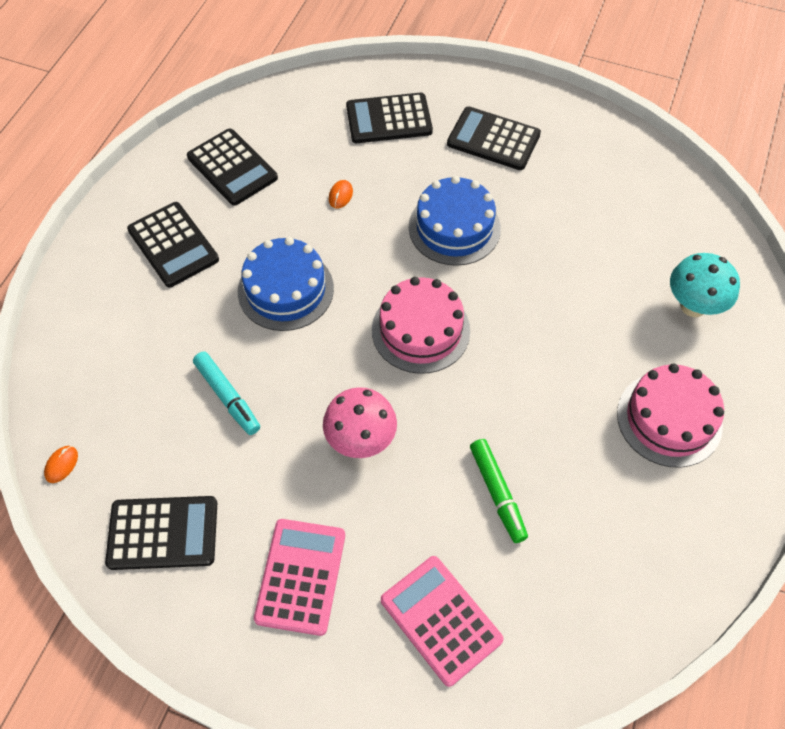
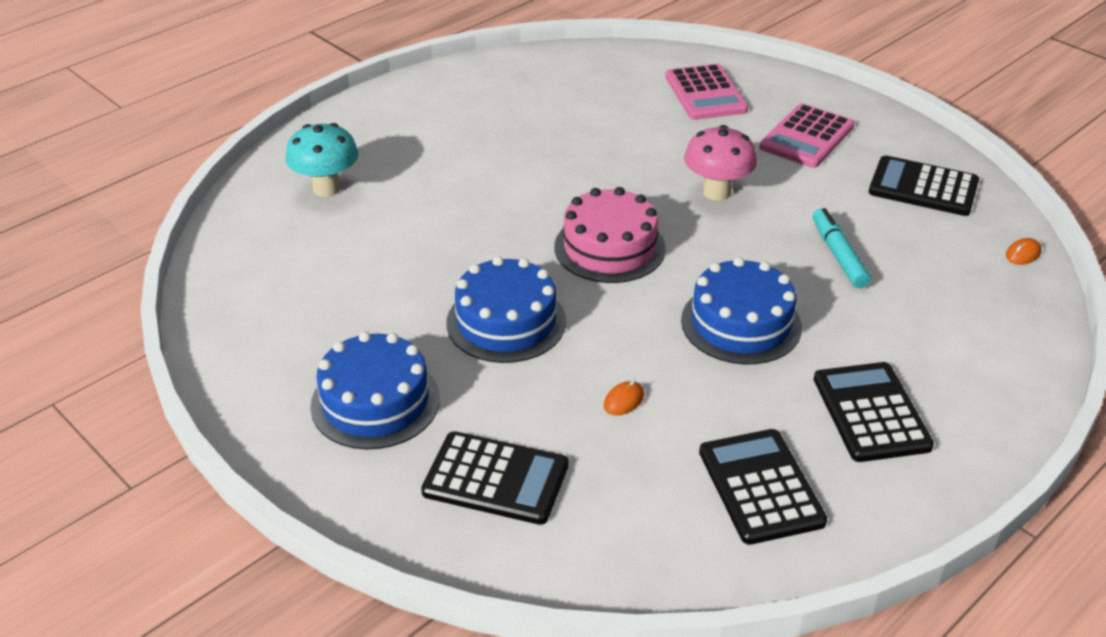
camera: 155 degrees left, 20 degrees down
black calculator [447,106,541,170] -> blue cake [310,332,440,450]
green marker [470,439,528,543] -> none
pink cake [617,364,724,468] -> none

